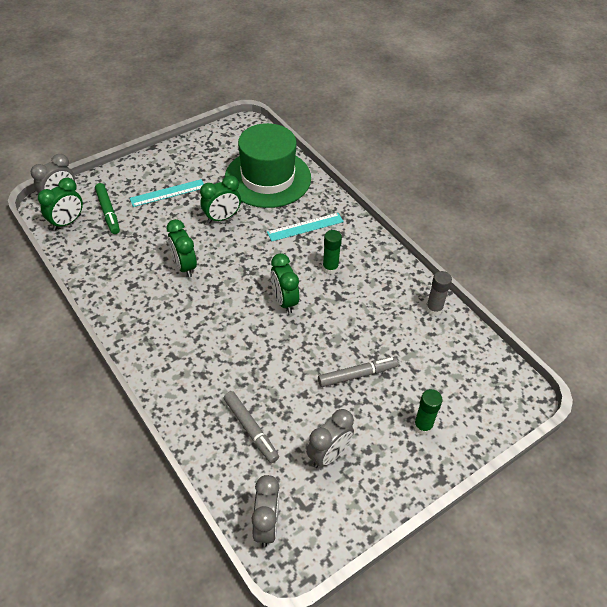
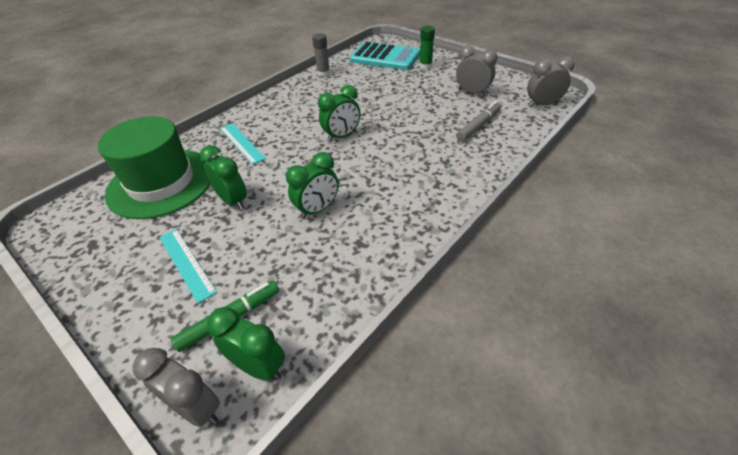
camera: 100 degrees left, 5 degrees down
grey marker [318,357,398,387] -> none
green glue stick [322,230,342,274] -> none
none -> turquoise calculator [350,42,420,70]

